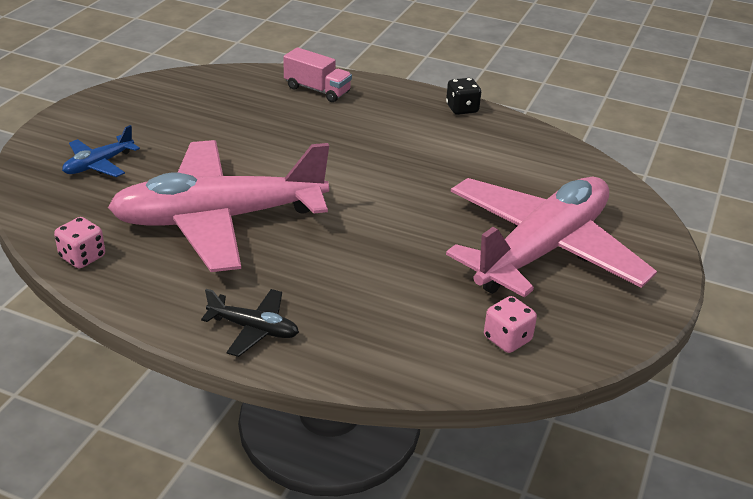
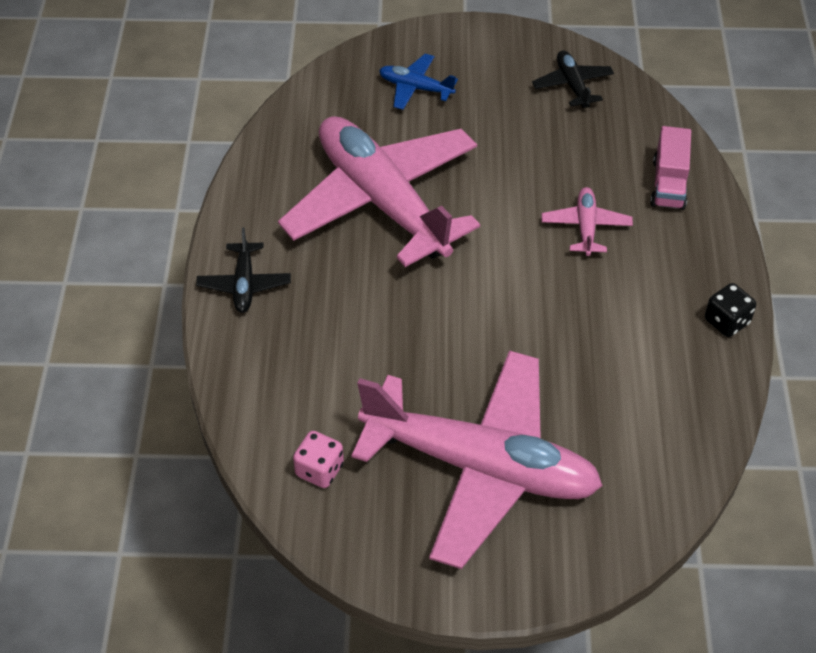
camera: 70 degrees right, 15 degrees up
pink dice [54,217,105,269] -> none
none -> black plane [532,50,614,108]
none -> pink plane [542,187,633,256]

